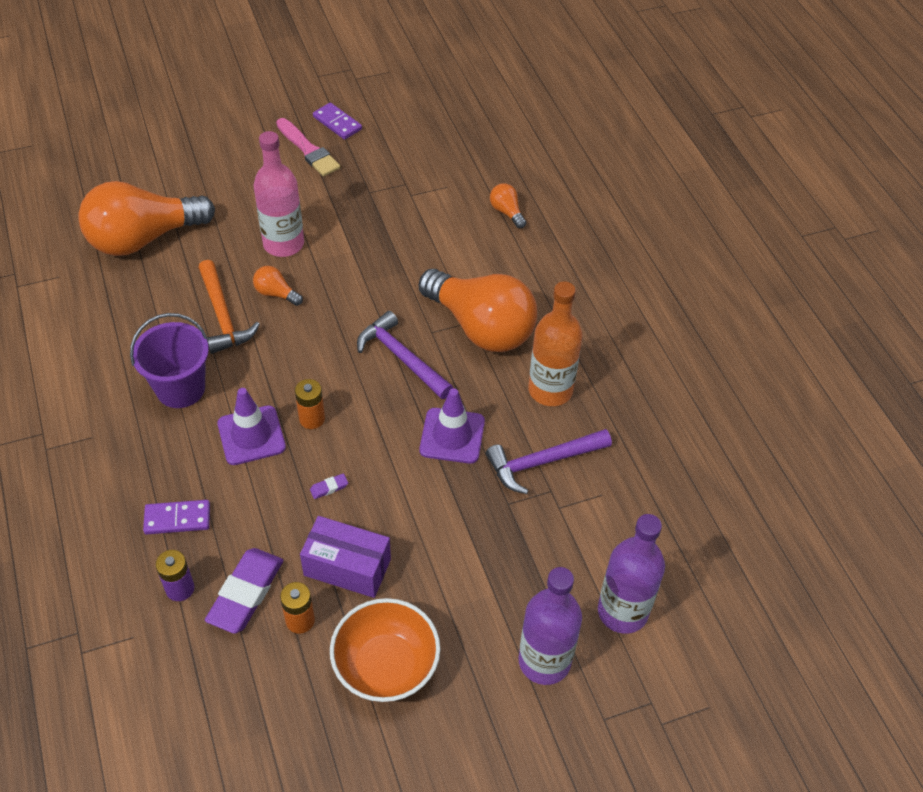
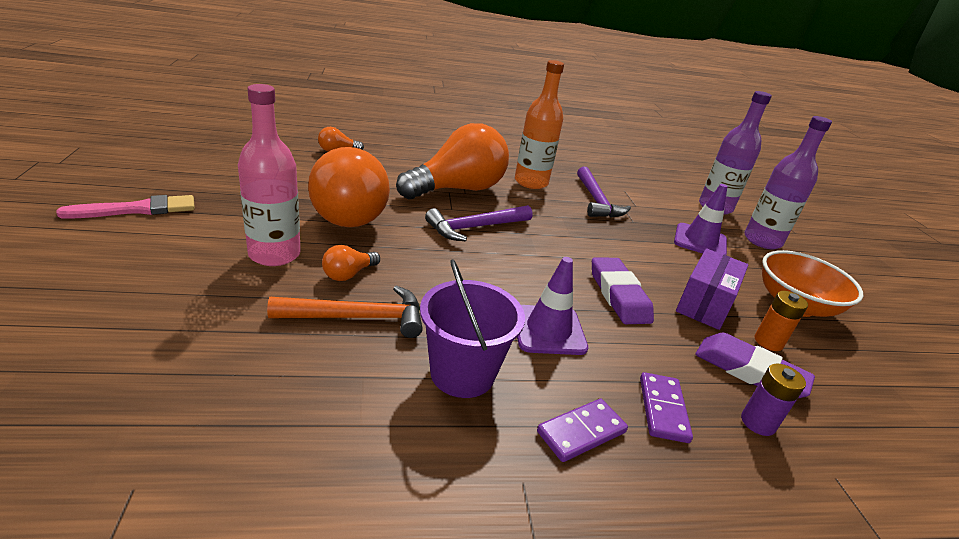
camera: 80 degrees left, 20 degrees down
orange light bulb [78,181,215,256] -> orange light bulb moved to [308,147,390,227]
orange battery [295,379,325,429] -> none
purple eraser [310,473,348,499] -> purple eraser [592,258,654,324], size x2.46
purple domino [313,103,362,140] -> purple domino moved to [537,399,628,462]
purple traffic cone [420,388,485,464] -> purple traffic cone moved to [674,184,728,255]

